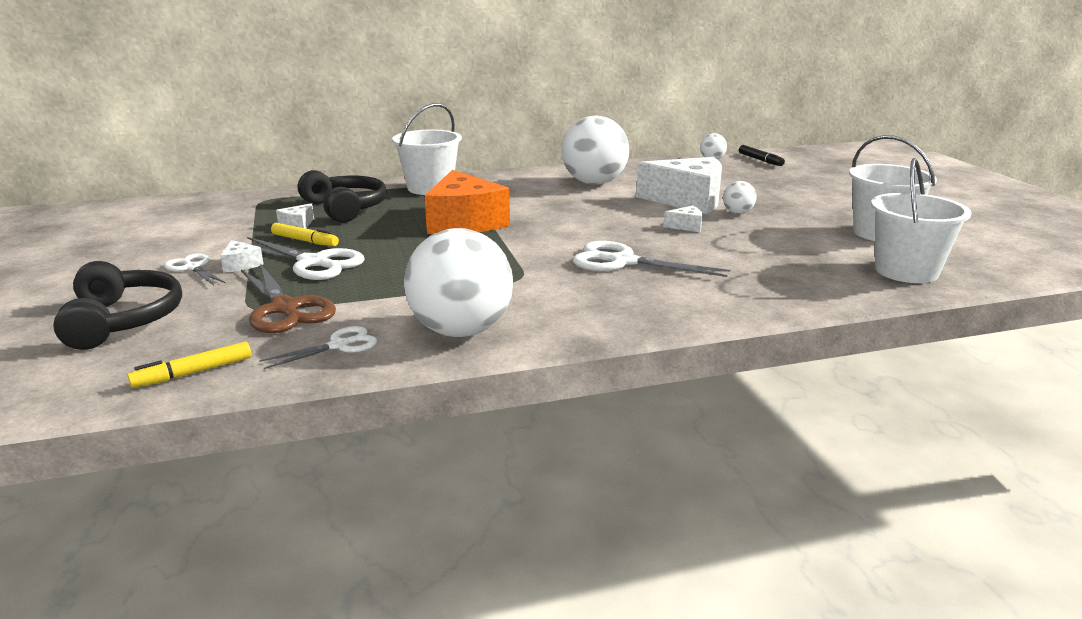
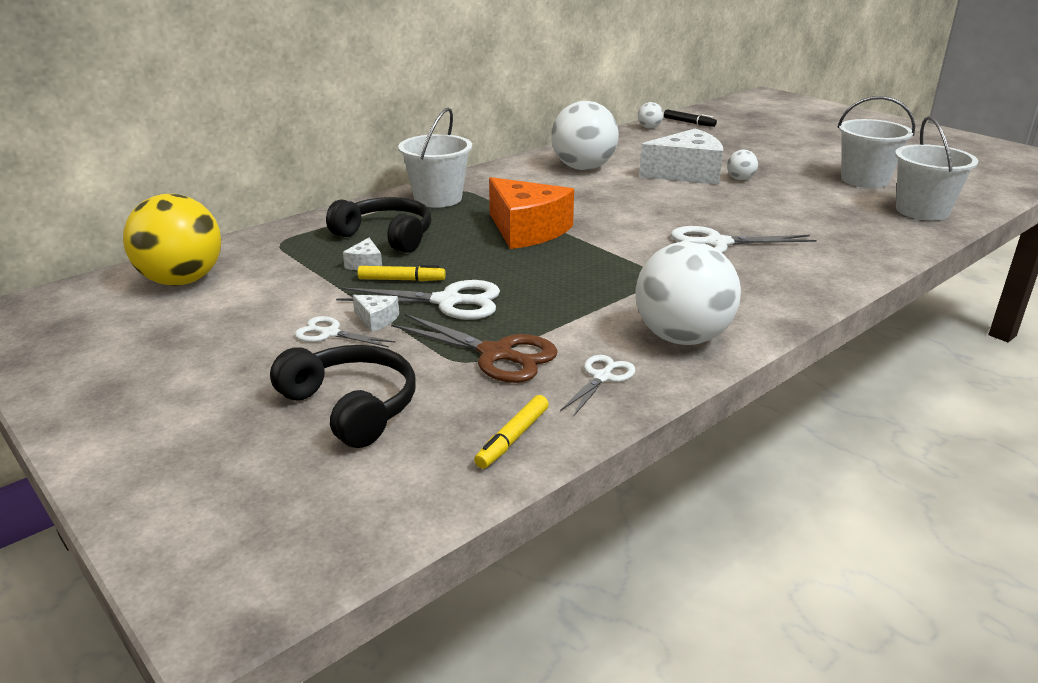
camera: 25 degrees left, 5 degrees up
white cheese [663,206,702,232] -> none
none -> yellow ball [123,194,221,286]

